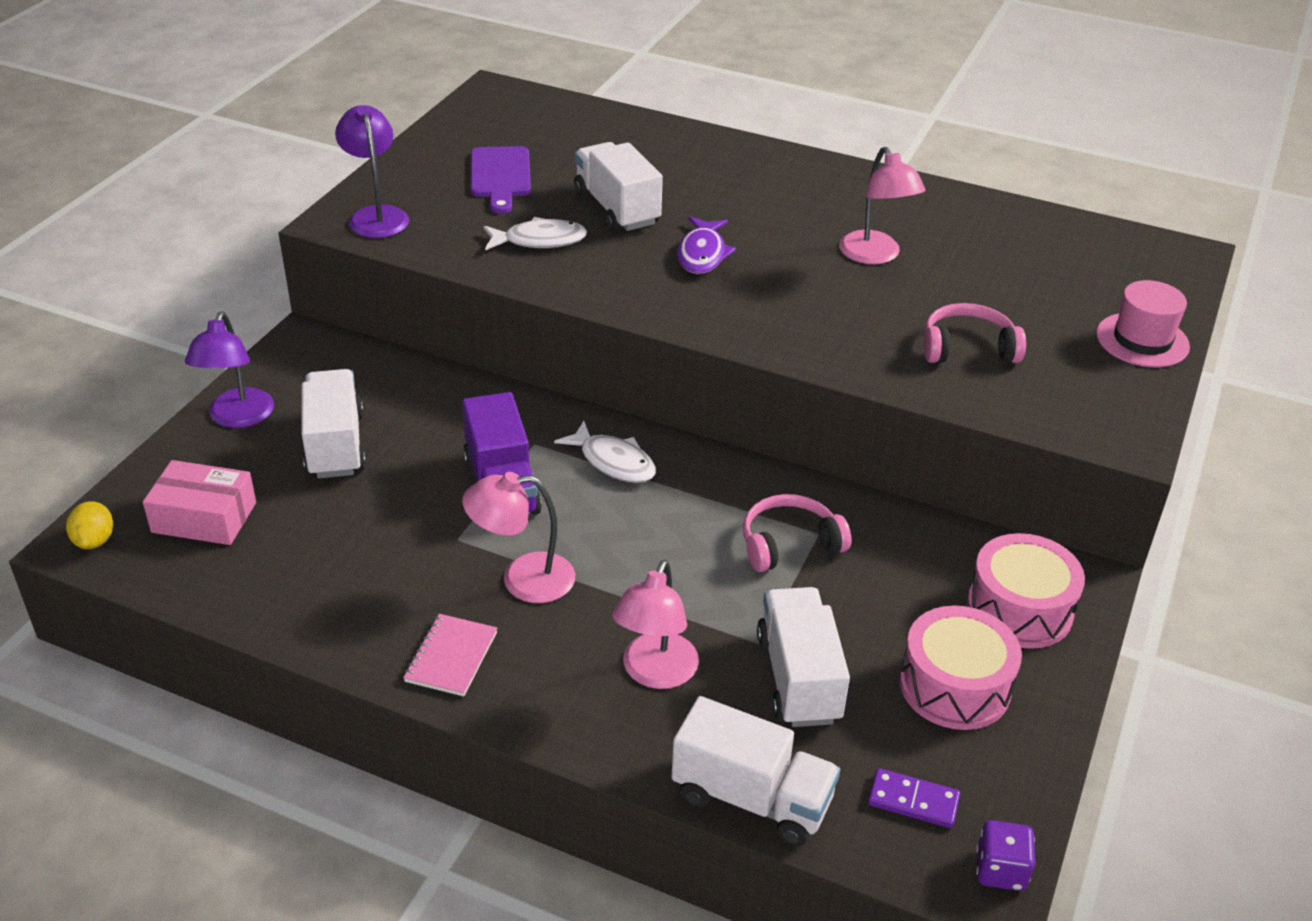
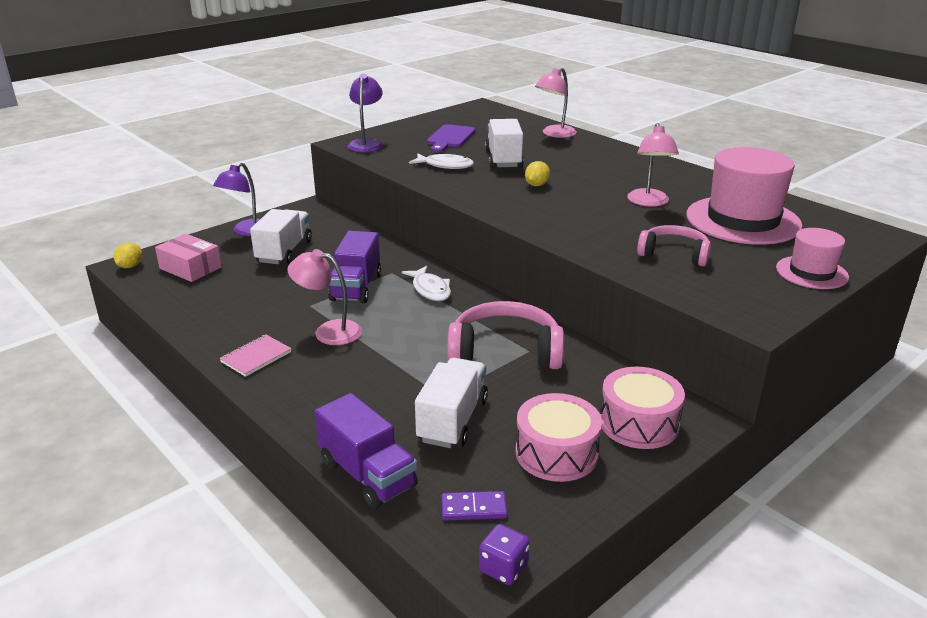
camera: 25 degrees right, 10 degrees down
pink lamp [612,560,699,689] -> pink lamp moved to [535,68,577,138]
white truck [671,696,840,846] -> purple truck [315,393,418,509]
purple fish [677,216,736,274] -> yellow lemon [525,161,550,186]
pink headphones [743,494,852,572] -> pink headphones [447,301,564,369], size x1.61
purple domino [868,768,960,828] -> purple domino turned 45 degrees counterclockwise [441,491,508,520]
none -> pink hat [686,147,803,245]

